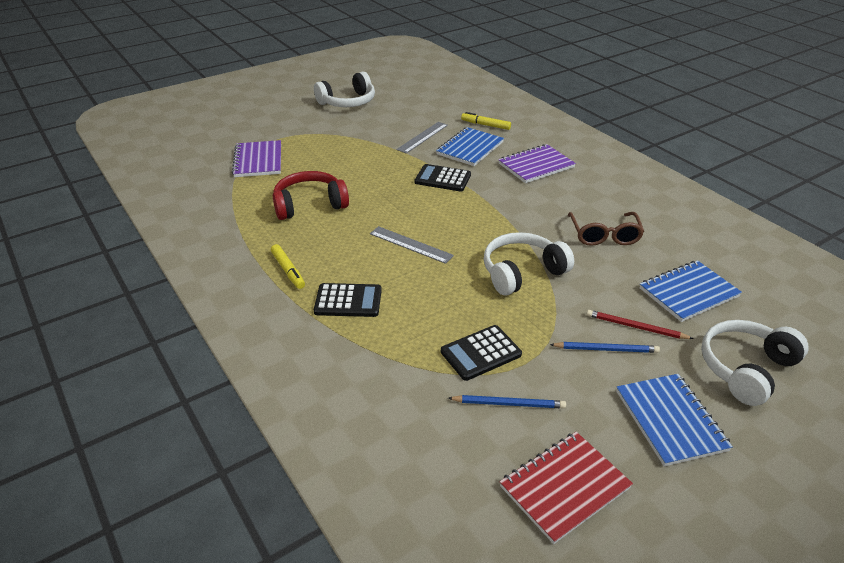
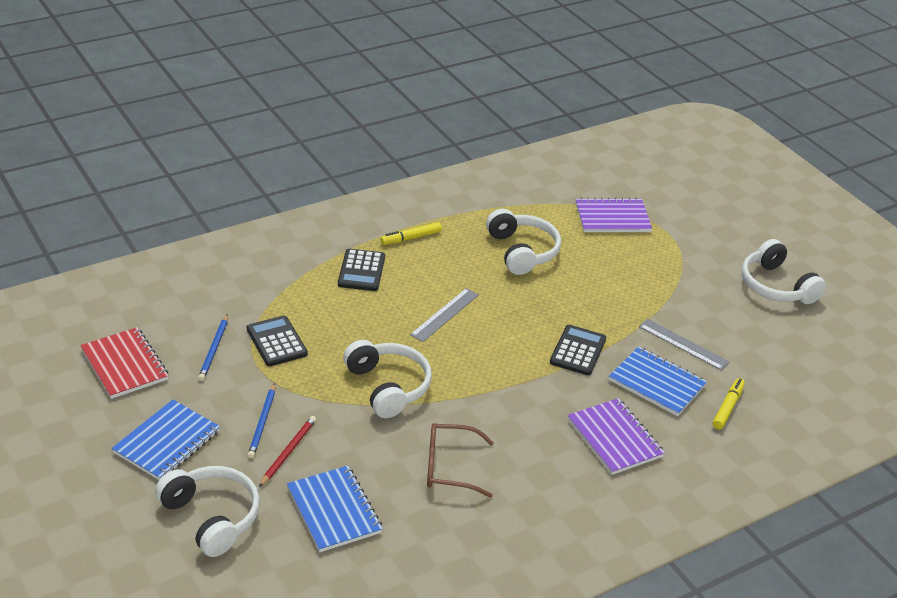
camera: 90 degrees right, 0 degrees up
red headphones [273,171,349,220] -> white headphones [486,209,561,275]
blue notebook [616,374,733,466] -> blue notebook turned 45 degrees counterclockwise [112,399,220,480]

